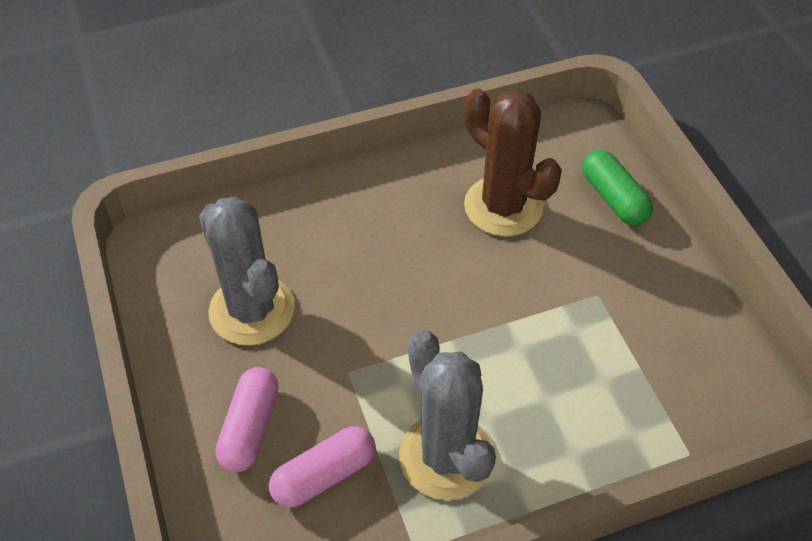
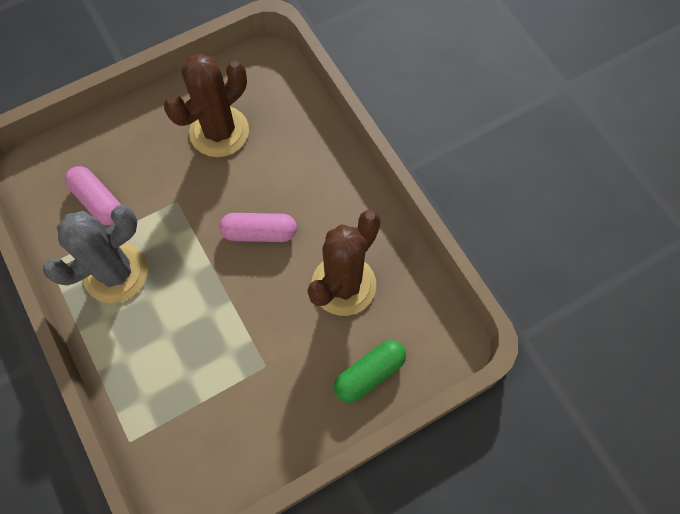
camera: 80 degrees right, 15 degrees up
grey cactus [199,197,295,345] -> brown cactus [164,53,249,157]
pink capsule [216,367,279,472] -> pink capsule moved to [220,213,297,242]

